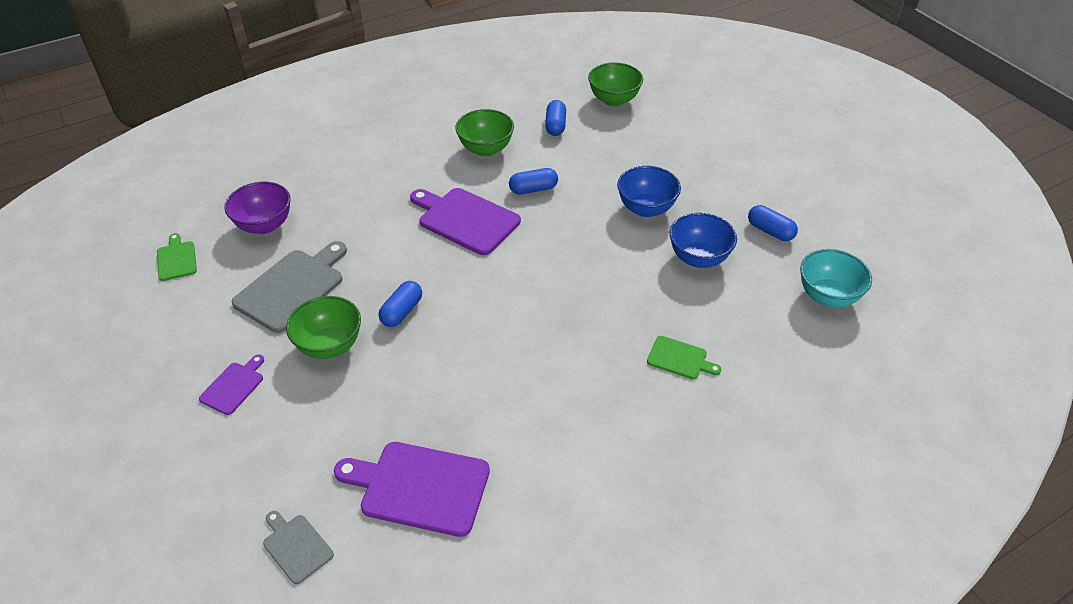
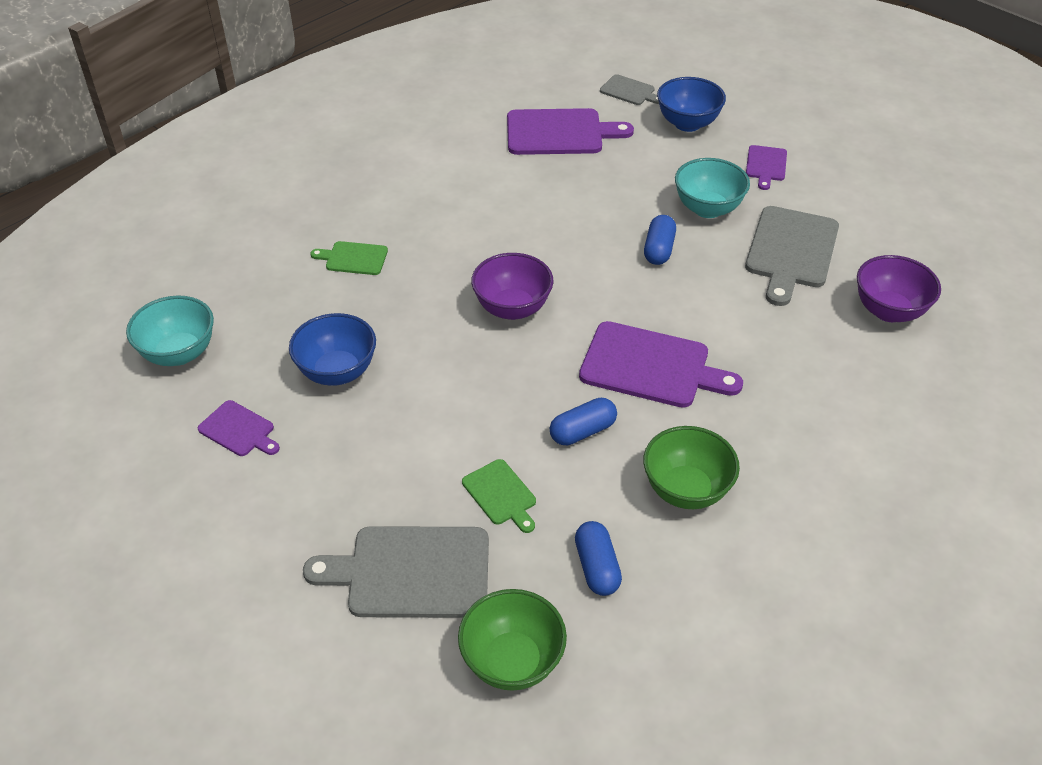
camera: 165 degrees right, 0 degrees up
green cutting board [157,233,197,281] -> green cutting board moved to [462,459,536,533]
green bowl [286,296,361,359] -> turquoise bowl [675,158,750,218]
blue bowl [617,166,681,217] -> blue bowl moved to [657,77,726,132]
blue capsule [748,205,798,241] -> purple cutting board [198,400,280,456]
none -> grey cutting board [303,526,489,618]
none -> purple bowl [471,253,553,320]

